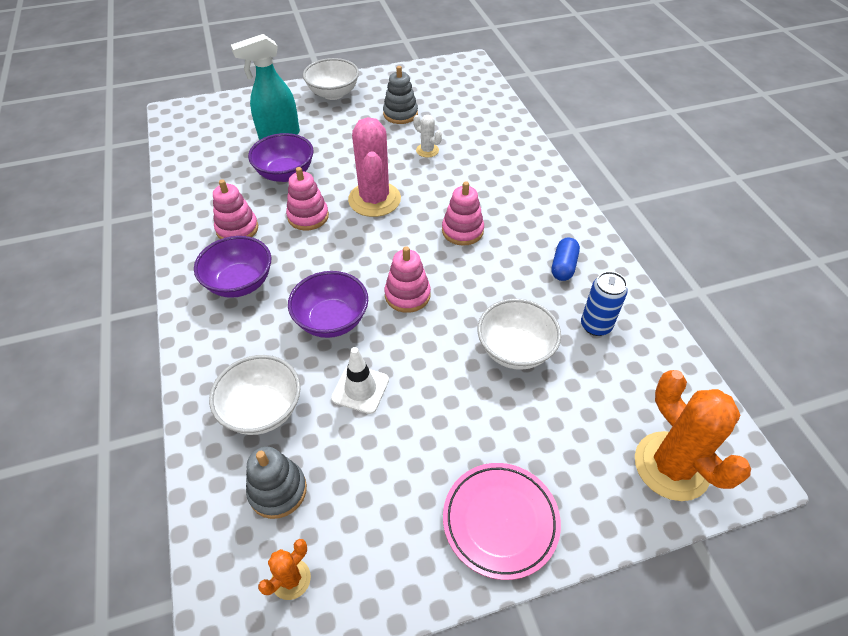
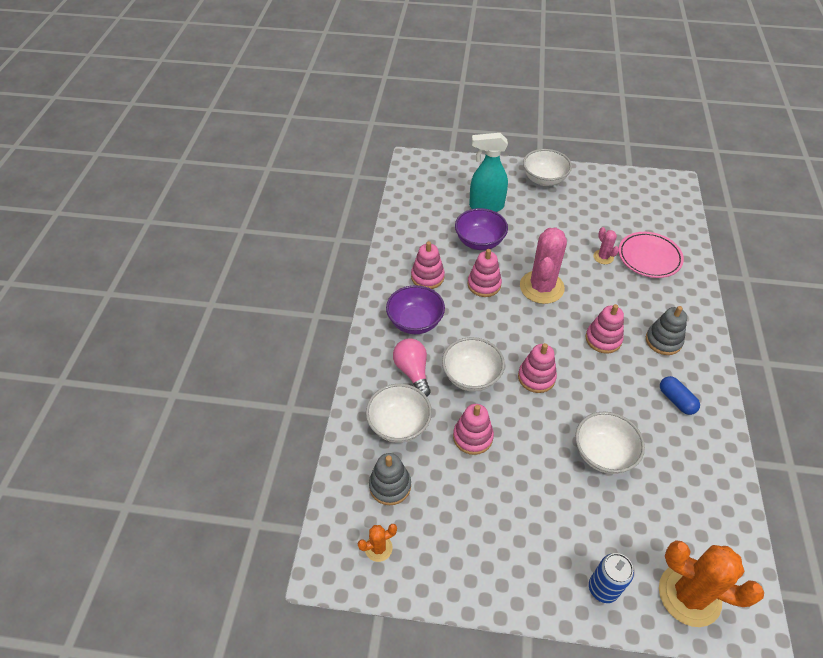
camera: 25 degrees right, 0 degrees up
purple bowl [288,271,368,338] -> white bowl [442,337,505,392]
white traffic cone [331,347,389,414] -> pink stacking toy [453,404,494,455]
grey stacking toy [383,66,418,124] -> grey stacking toy moved to [646,306,687,355]
white cactus [414,115,442,158] -> pink cactus [593,227,619,264]
pink plate [443,463,561,580] -> pink plate moved to [619,232,684,278]
blue capsule [552,237,580,281] -> blue capsule turned 75 degrees counterclockwise [660,376,700,415]
blue can [581,271,628,336] -> blue can moved to [589,553,634,603]
orange cactus [635,370,751,501] -> orange cactus turned 60 degrees counterclockwise [659,540,764,627]
none -> pink light bulb [393,338,431,397]

